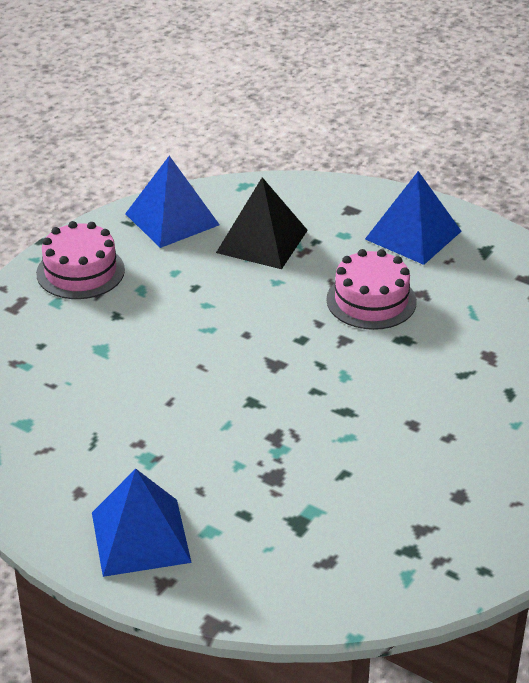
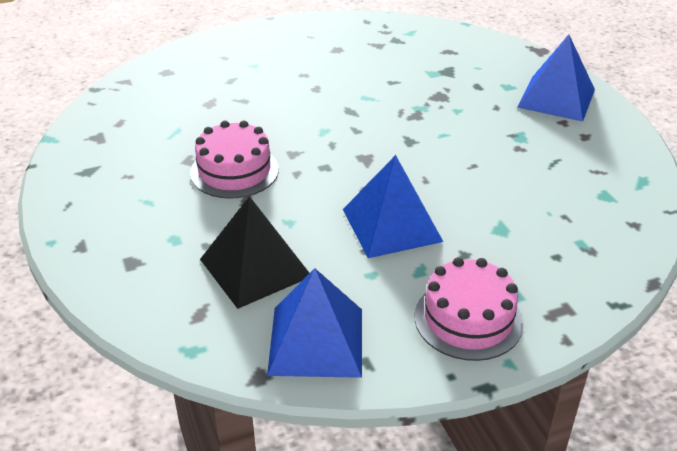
camera: 145 degrees left, 0 degrees up
blue pyramid [365,171,462,265] -> blue pyramid moved to [343,155,443,258]

